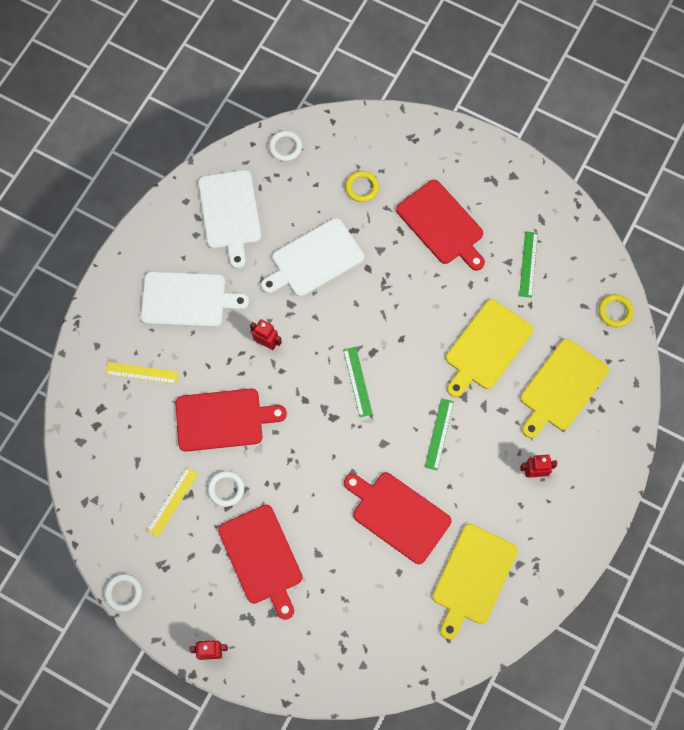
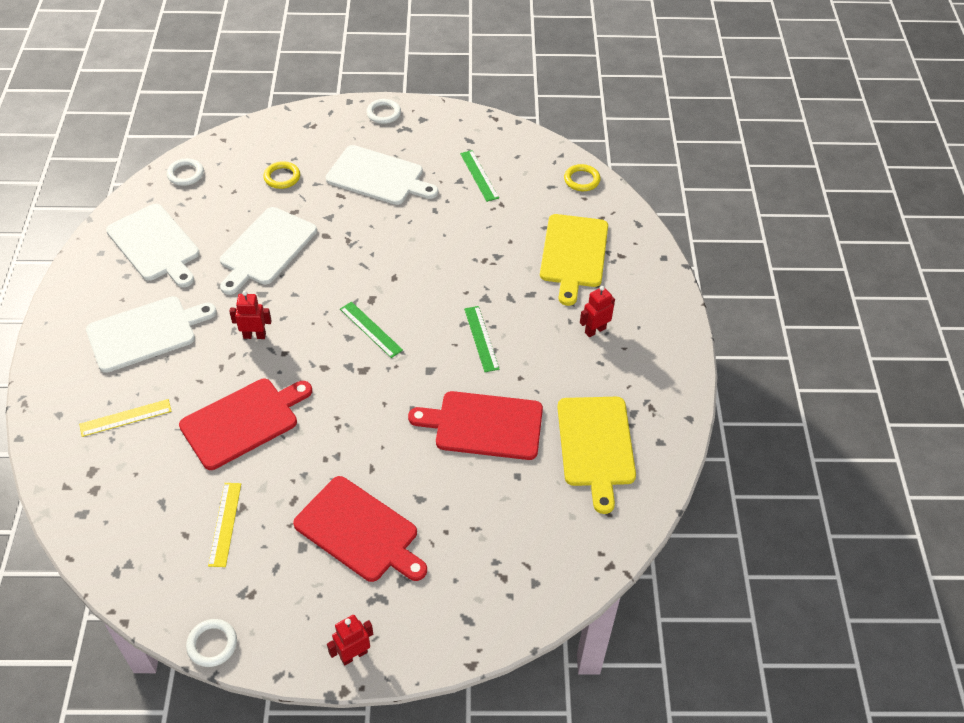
camera: 30 degrees left, 20 degrees down
white ring [208,471,244,507] -> white ring moved to [366,99,401,124]
red cutting board [396,180,485,271] -> white cutting board [326,145,438,205]
yellow cutting board [446,299,533,397] -> none

